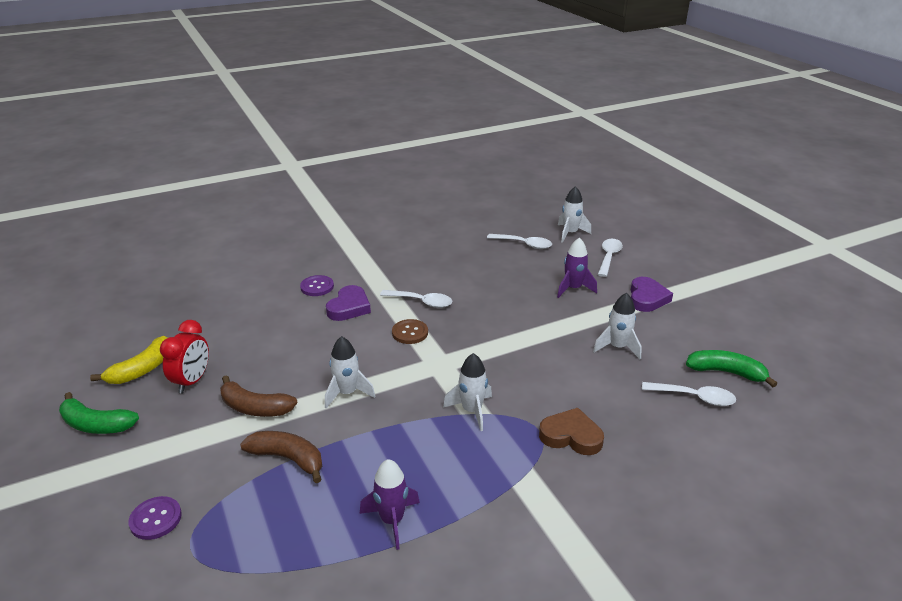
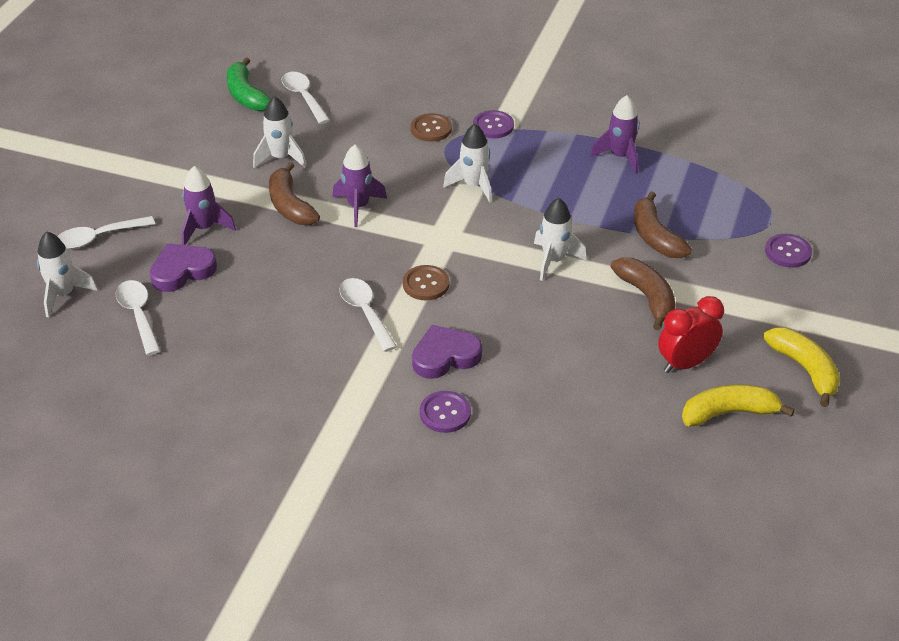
camera: 135 degrees left, 10 degrees up
green banana [59,392,139,434] -> yellow banana [763,327,840,407]
brown heart [539,408,604,455] -> brown button [411,113,452,142]
purple heart [631,277,673,312] -> purple heart moved to [150,243,217,292]
none -> brown banana [269,162,320,225]
none -> purple rocket [333,145,387,227]
none -> purple button [473,110,514,138]

